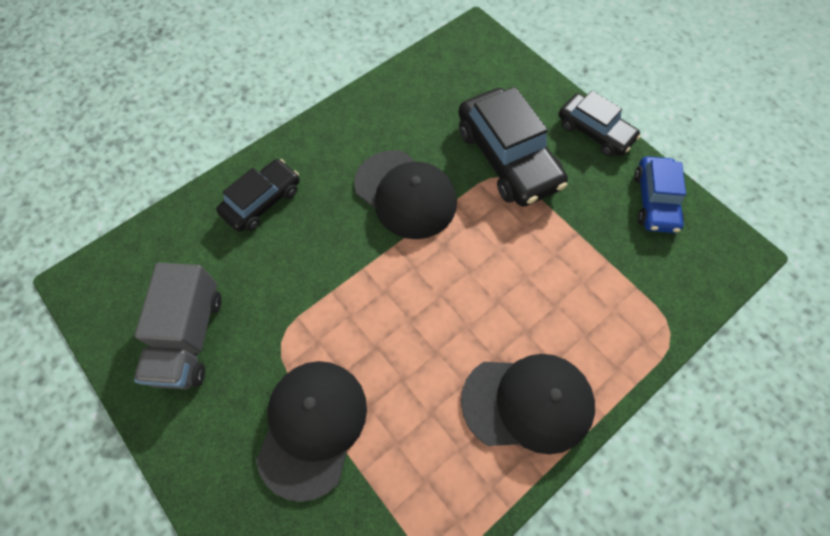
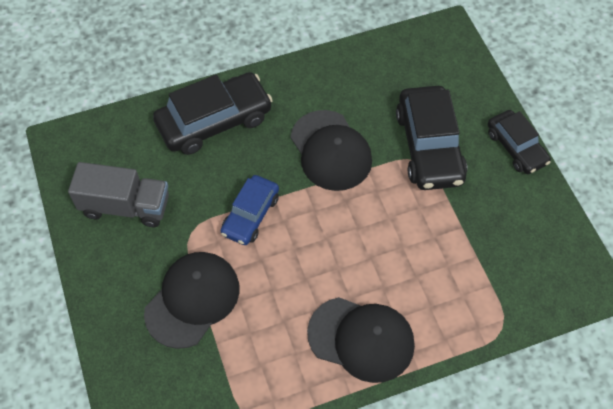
camera: 20 degrees right, 5 degrees down
grey truck [134,263,222,389] -> grey truck turned 105 degrees counterclockwise [68,162,169,227]
black car [216,159,300,232] -> black car [153,72,273,155], size x1.62
blue car [634,156,686,233] -> blue car moved to [221,175,279,245]

